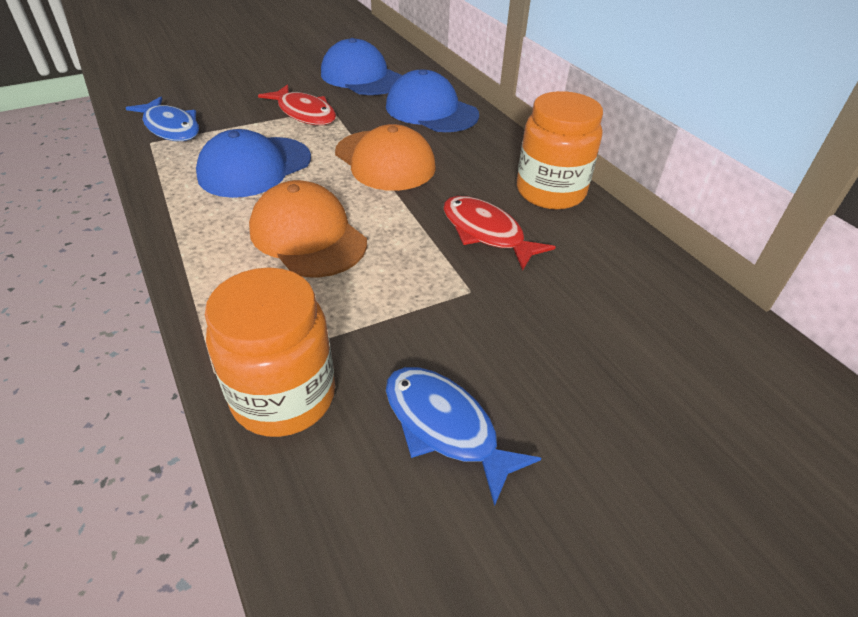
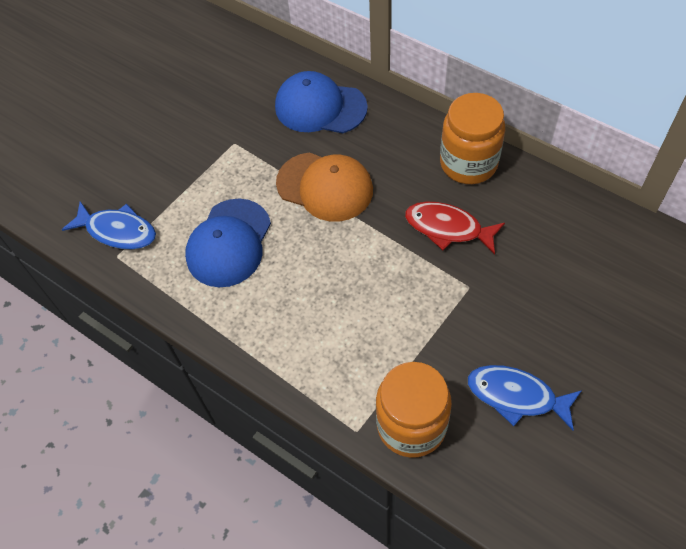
camera: 20 degrees left, 15 degrees up
orange cap [249,180,367,278] -> none
red fish [258,84,336,125] -> none
blue cap [321,38,402,95] -> none

